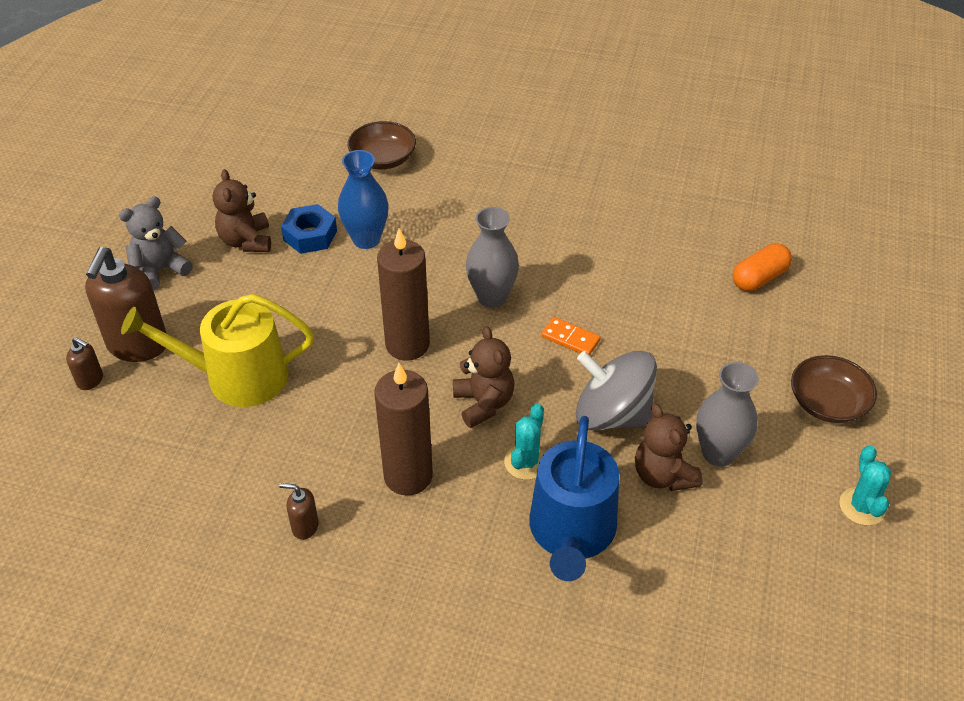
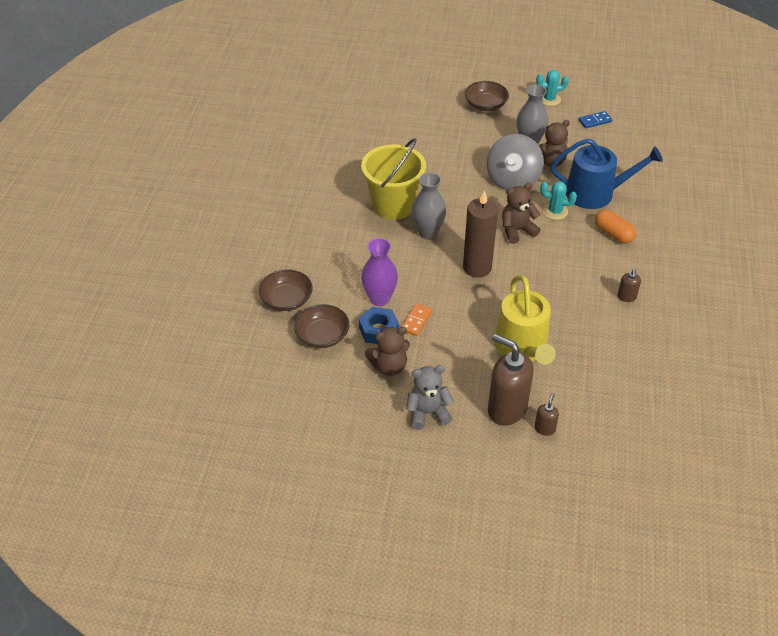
camera: 95 degrees left, 0 degrees up
brown soap dispenser [85,247,167,362] -> brown soap dispenser turned 150 degrees counterclockwise [488,334,534,426]
grey teddy bear [119,196,193,291] -> grey teddy bear turned 120 degrees clockwise [406,365,454,430]
blue vase [338,150,389,249] -> purple vase [361,238,398,306]
brown candle [374,363,433,496] -> none
orange domino [541,317,601,356] -> orange domino moved to [402,303,432,336]
orange capsule [733,243,792,291] -> orange capsule moved to [595,209,636,244]
none -> brown bowl [294,304,350,348]
none -> yellow bucket [361,138,426,220]
none -> blue domino [578,111,612,128]

